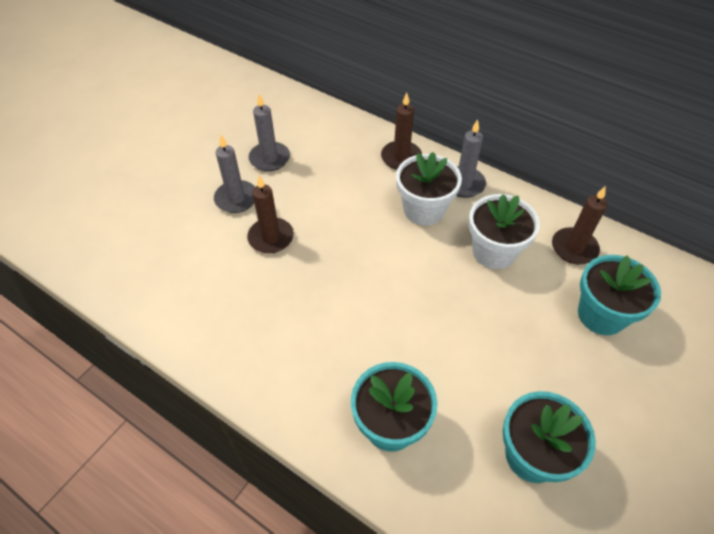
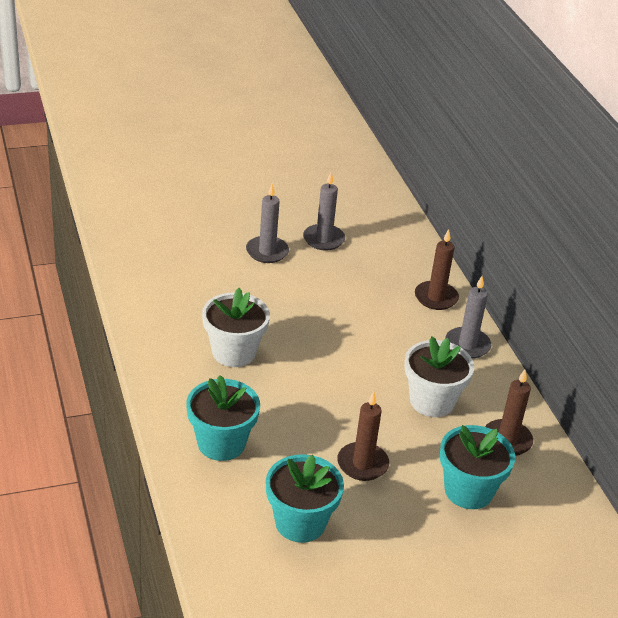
camera: 35 degrees right, 15 degrees down
brown candle [247,175,294,253] -> brown candle moved to [337,392,389,481]
white flower pot [396,152,462,226] -> white flower pot moved to [202,288,270,367]

